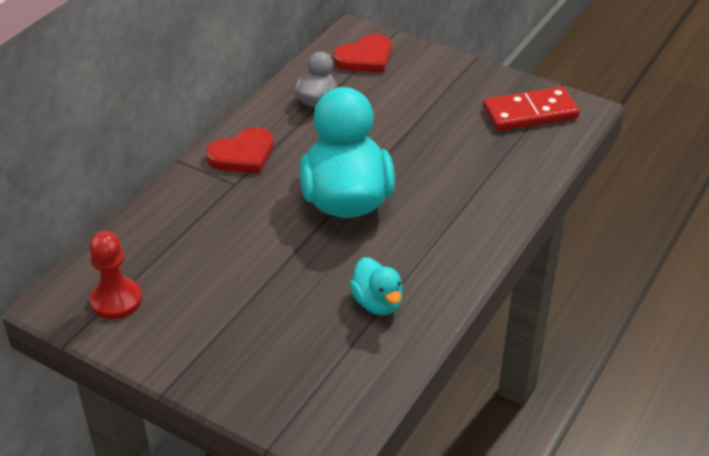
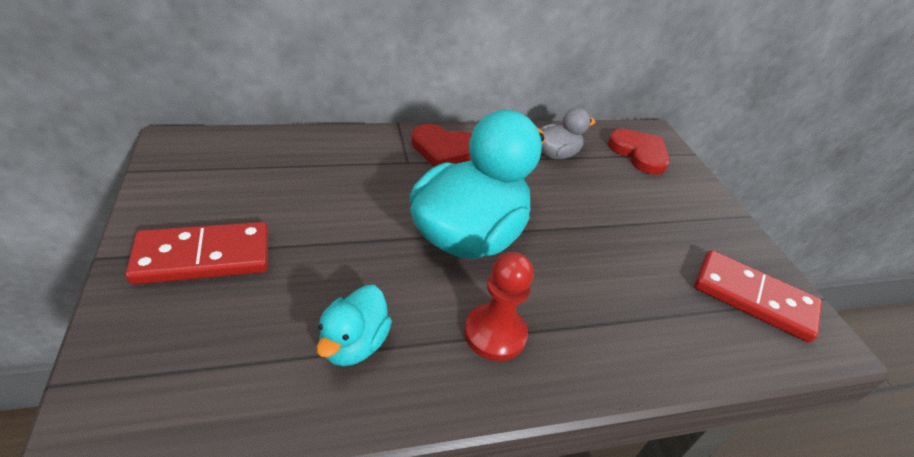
camera: 40 degrees right, 0 degrees up
red pawn [89,231,142,319] -> red pawn moved to [464,252,534,361]
red heart [334,34,392,73] -> red heart turned 135 degrees counterclockwise [607,129,670,175]
none -> red domino [126,222,268,284]

